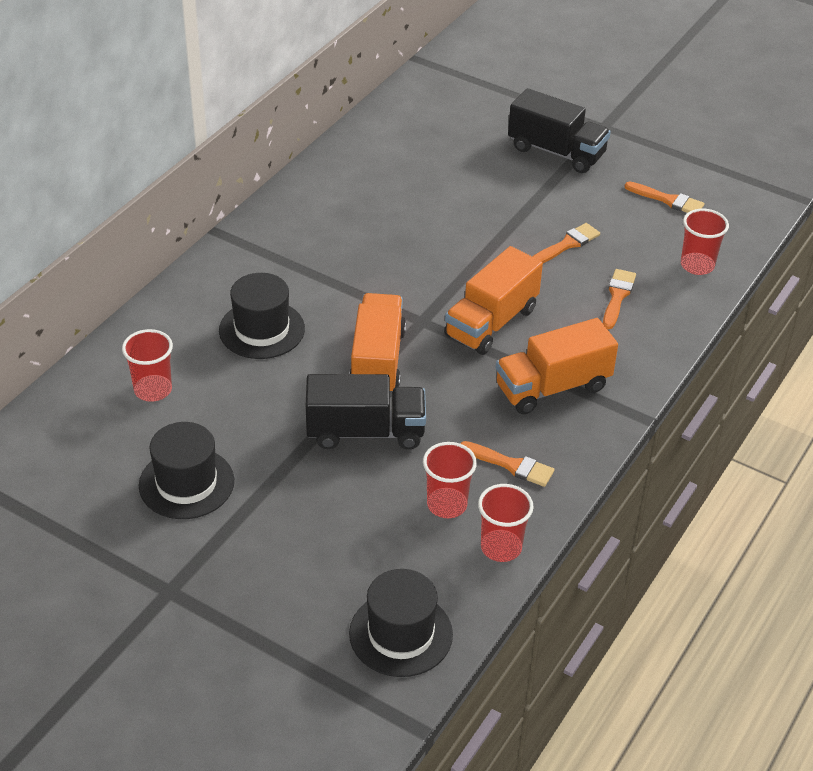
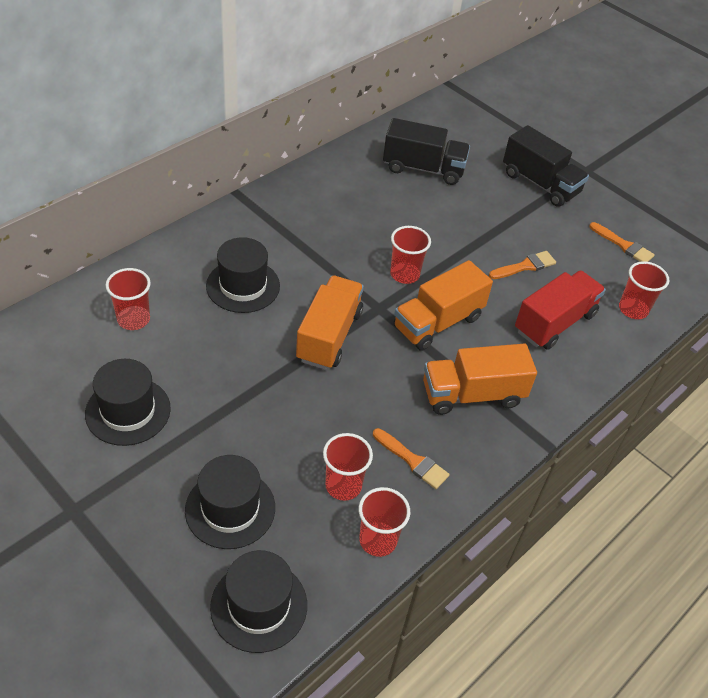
camera: 10 degrees right, 5 degrees up
black truck [306,374,426,449] -> black truck moved to [383,118,470,185]
orange brush [603,269,636,329] -> red truck [515,271,606,350]
none -> black hat [185,455,275,549]
none -> red cup [390,226,431,284]

